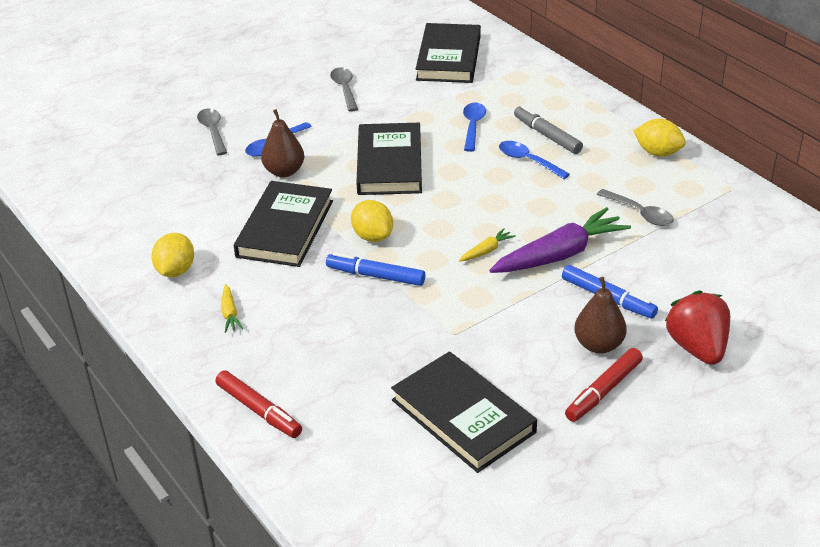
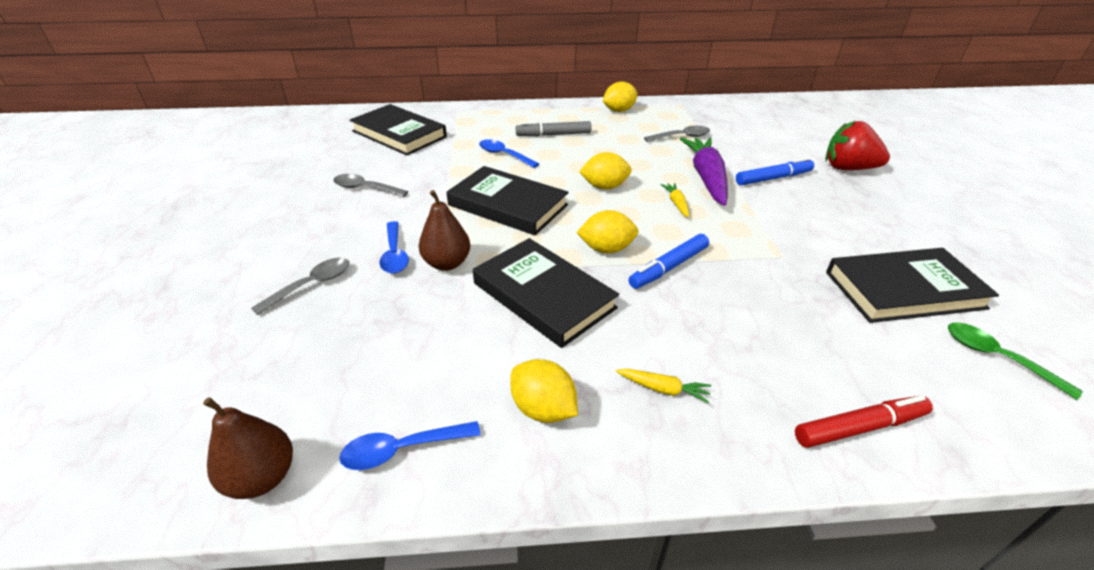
camera: 60 degrees left, 0 degrees up
grey spoon [197,108,227,155] -> grey spoon turned 120 degrees clockwise [251,257,349,315]
blue spoon [499,141,570,179] -> blue spoon moved to [339,421,481,470]
red marker [565,348,643,422] -> none
brown pear [574,277,627,354] -> brown pear moved to [203,397,293,499]
none -> yellow lemon [579,152,632,190]
none -> green spoon [948,322,1083,400]

